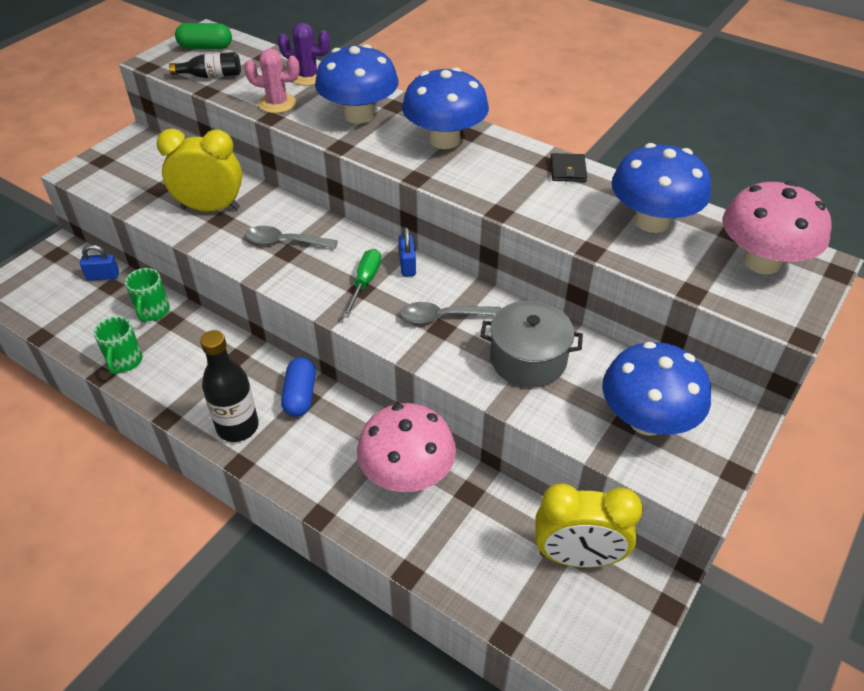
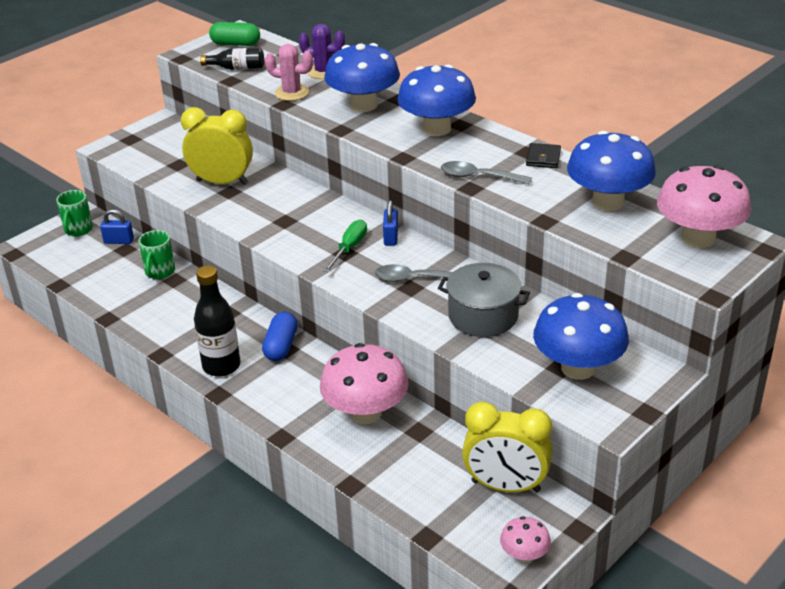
camera: 10 degrees right, 10 degrees down
green mug [94,317,143,375] -> green mug moved to [56,190,93,236]
grey spoon [245,226,338,249] -> grey spoon moved to [441,161,532,185]
none -> pink mushroom [500,516,551,562]

